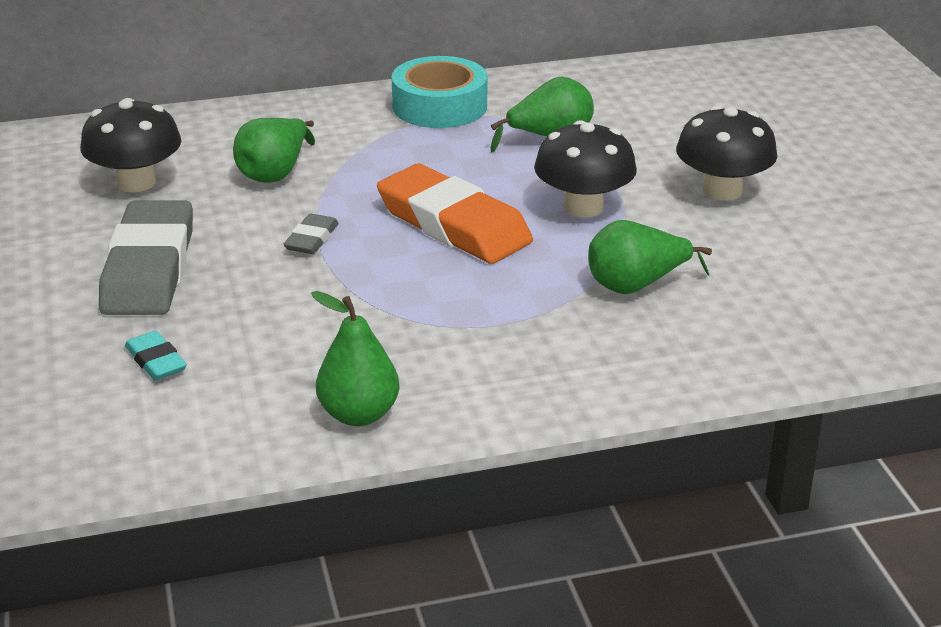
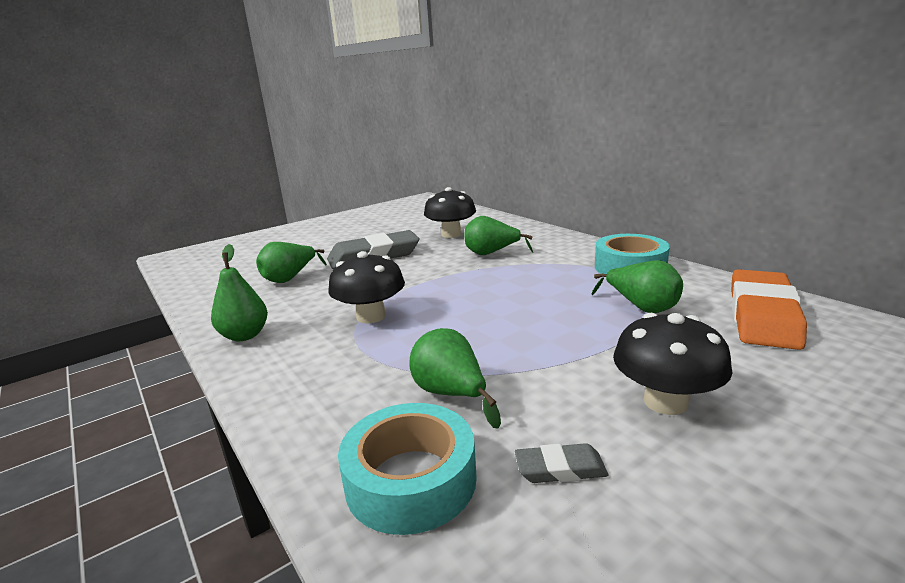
camera: 70 degrees right, 10 degrees down
turquoise eraser [125,331,187,380] -> green pear [256,242,327,283]
grey eraser [284,213,339,254] -> grey eraser moved to [515,443,609,483]
orange eraser [377,164,533,264] -> orange eraser moved to [731,269,807,350]
black mushroom [534,120,637,218] -> black mushroom moved to [328,251,405,324]
none -> turquoise tape [338,403,477,535]

